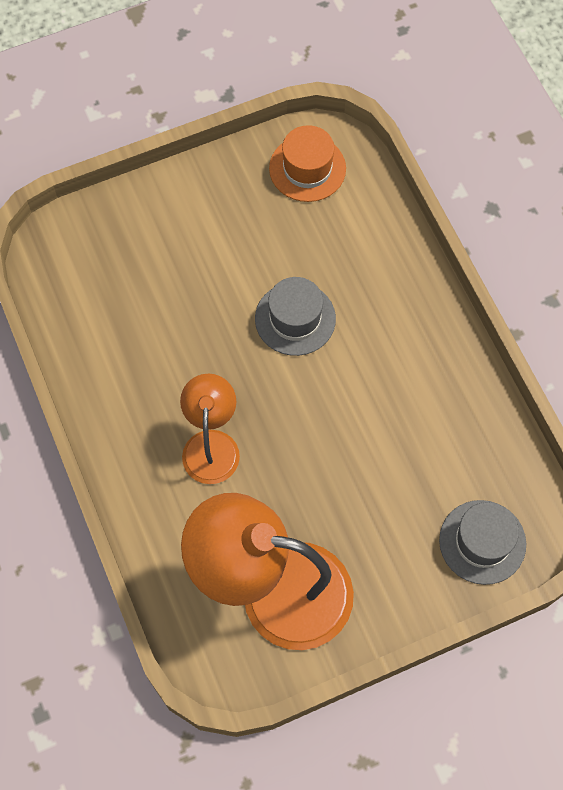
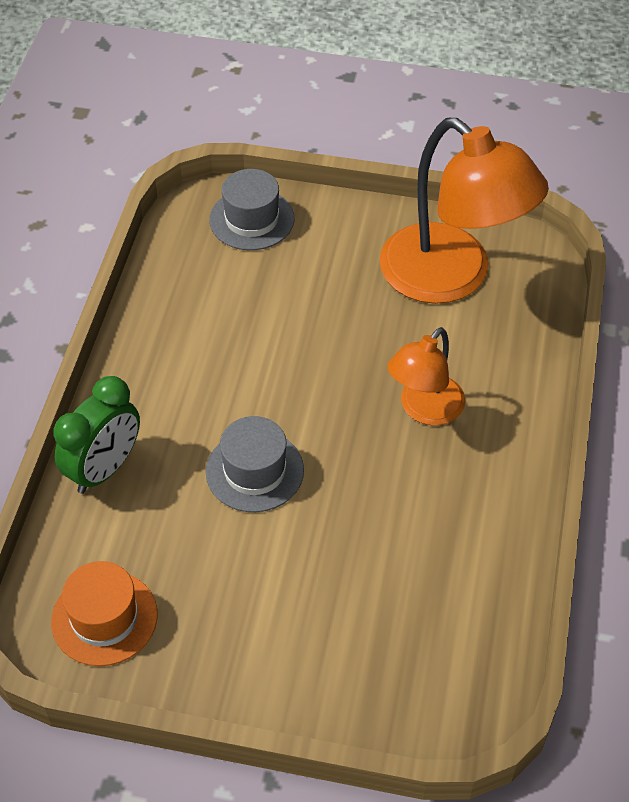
camera: 145 degrees left, 15 degrees down
none -> green clock [54,376,140,494]

